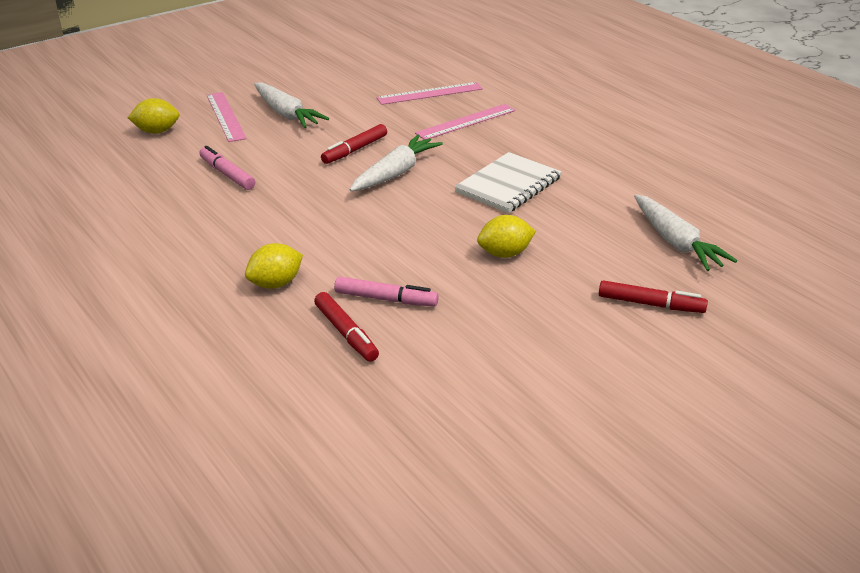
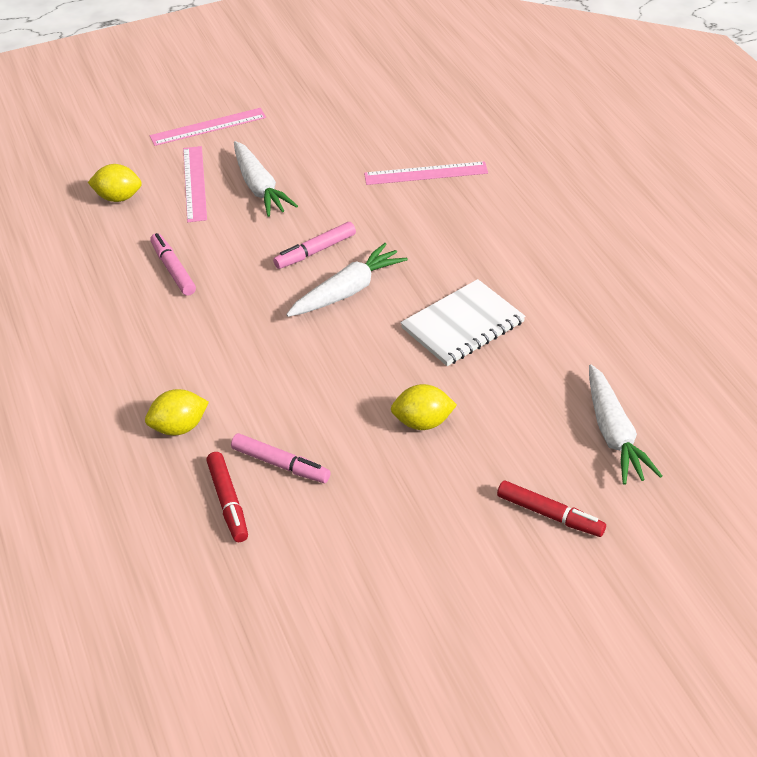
camera: 15 degrees right, 10 degrees up
red marker [321,124,387,164] -> pink marker [273,222,356,269]
pink ruler [415,104,516,140] -> pink ruler moved to [150,108,266,146]

